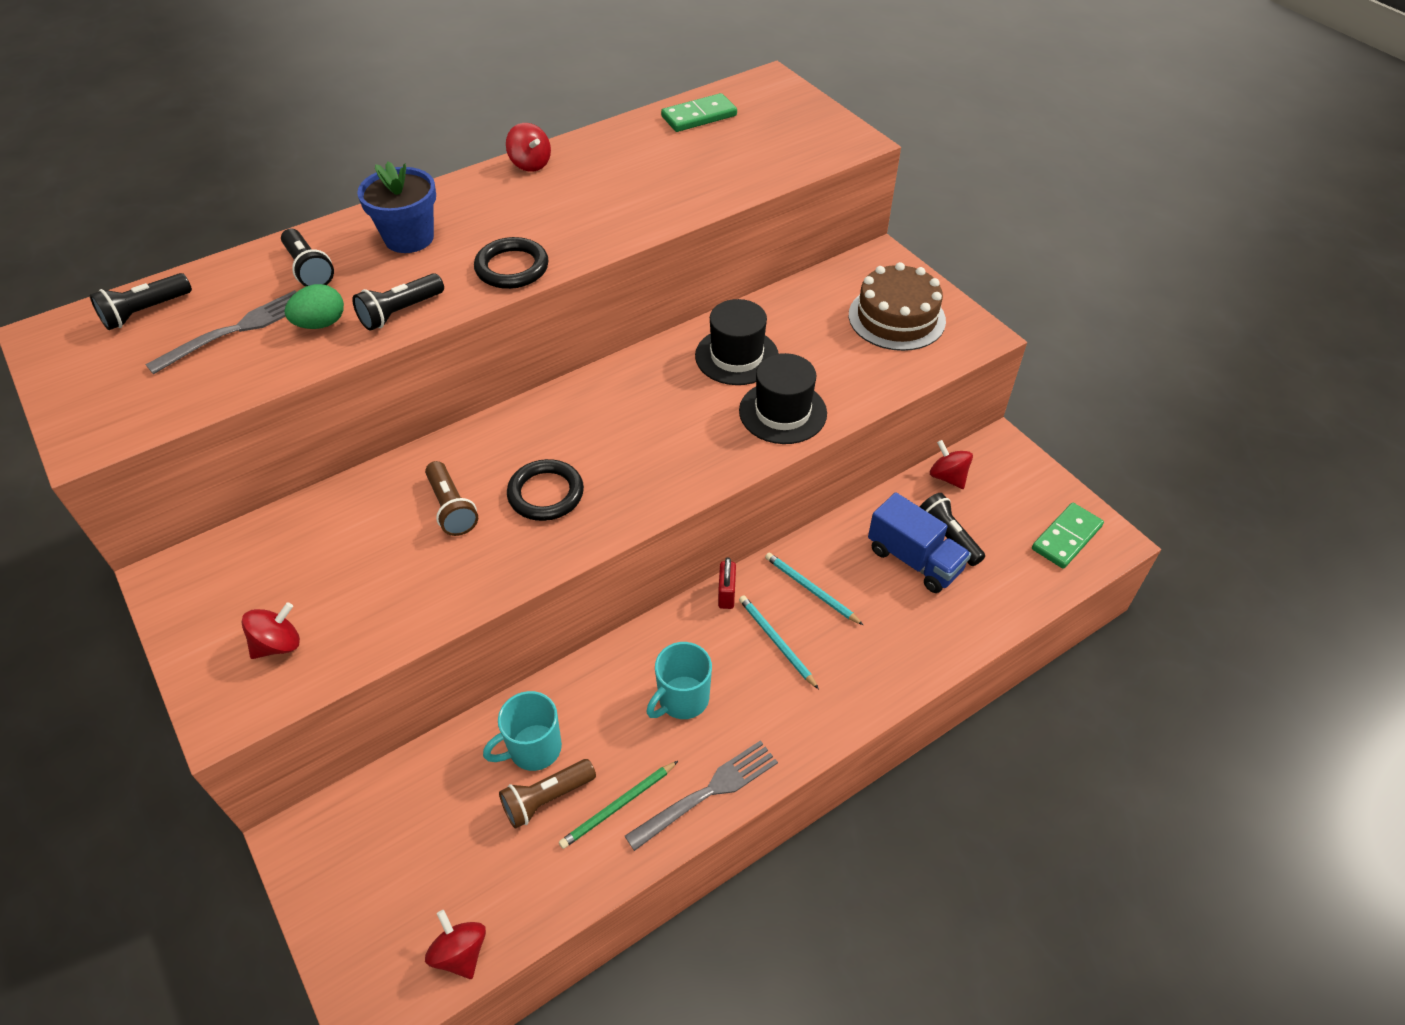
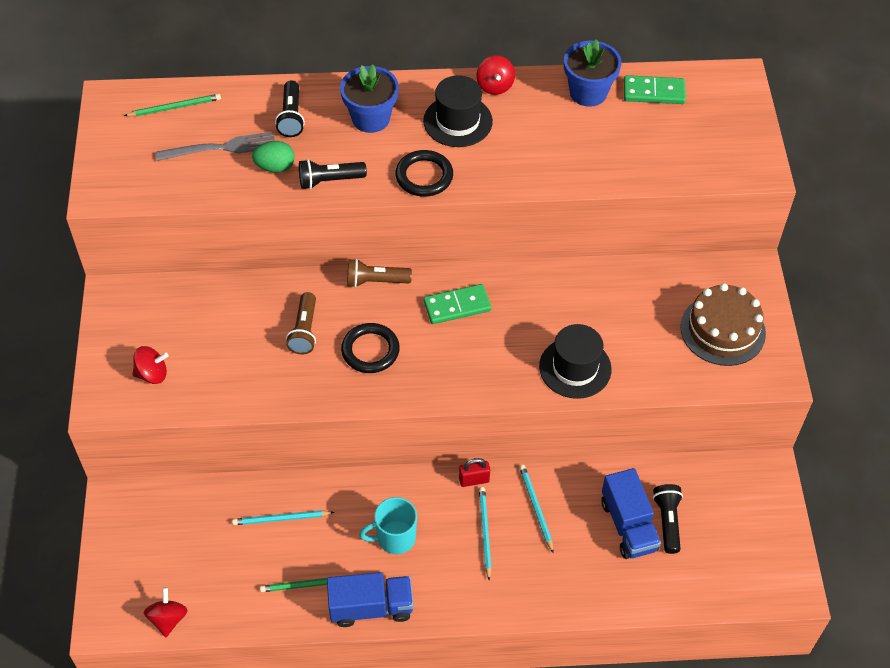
camera: 30 degrees right, 5 degrees up
black flashlight [90,273,192,330] -> green pencil [124,94,221,116]
turquoise mug [483,691,562,771] -> turquoise pencil [232,510,335,525]
brown flashlight [499,759,596,829] -> brown flashlight moved to [347,258,412,288]
grey fork [625,740,778,851] -> blue truck [327,572,413,627]
black hat [695,299,779,385] -> black hat moved to [423,75,493,147]
red padlock [718,557,736,609] -> red padlock turned 45 degrees clockwise [459,458,490,487]
red spinning top [930,440,973,489] -> none
green domino [1032,503,1104,569] -> green domino moved to [424,284,491,324]
none -> blue flower pot [564,39,621,107]

